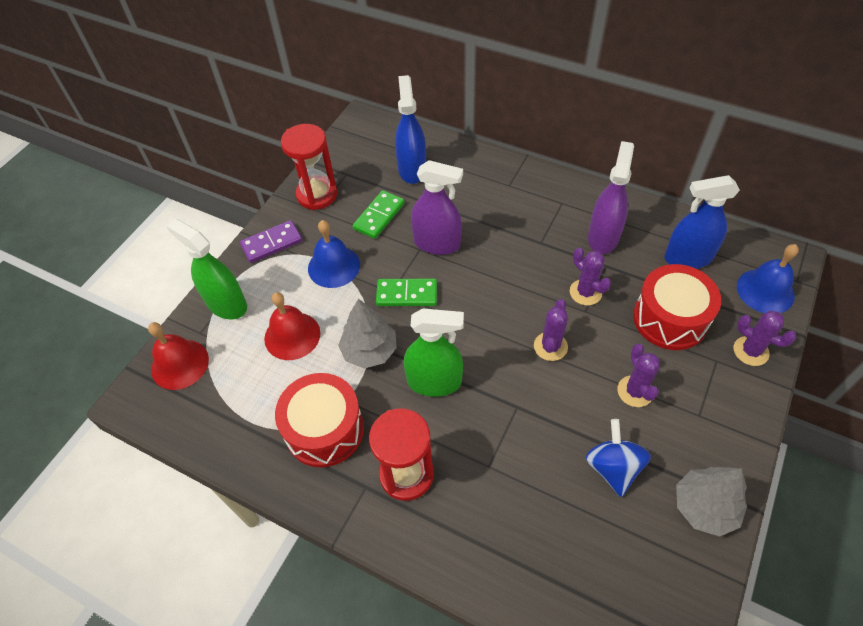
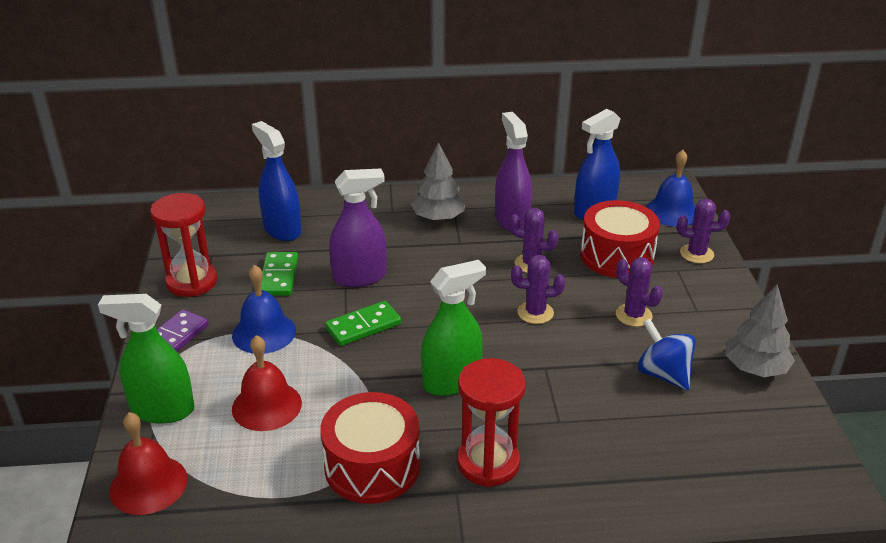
camera: 35 degrees left, 20 degrees down
grey tree [338,299,397,369] -> grey tree moved to [411,142,465,222]
purple cactus [534,299,568,361] -> purple cactus turned 75 degrees counterclockwise [511,255,565,324]

